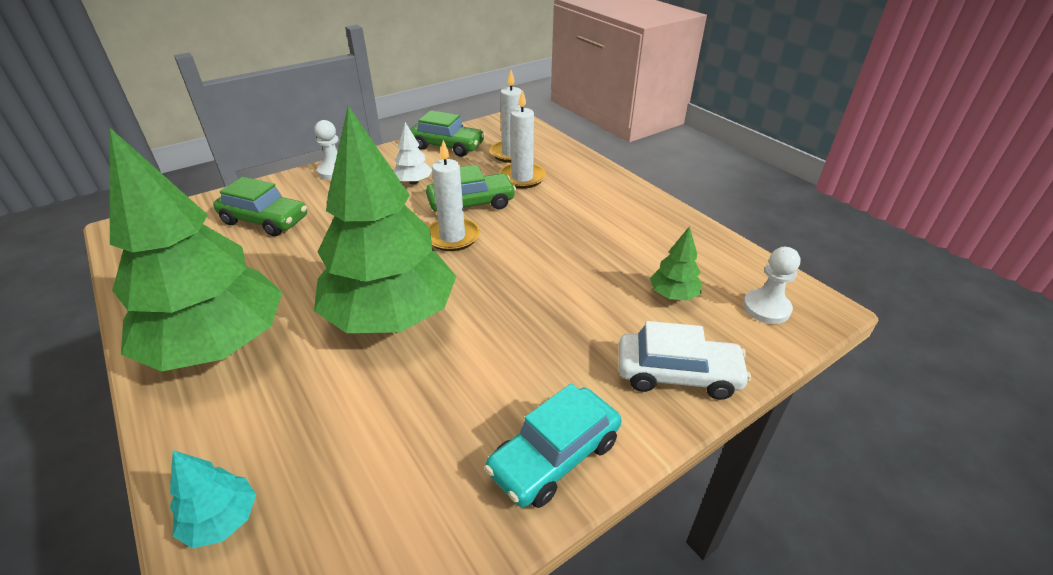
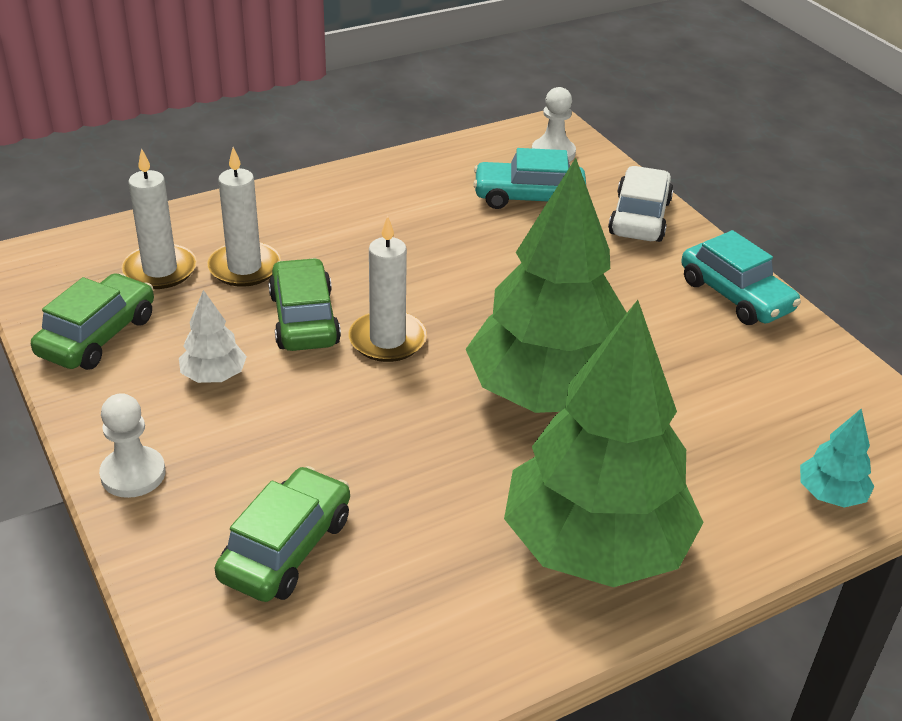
camera: 85 degrees left, 0 degrees up
green tree [650,226,702,300] -> turquoise car [473,148,586,209]

